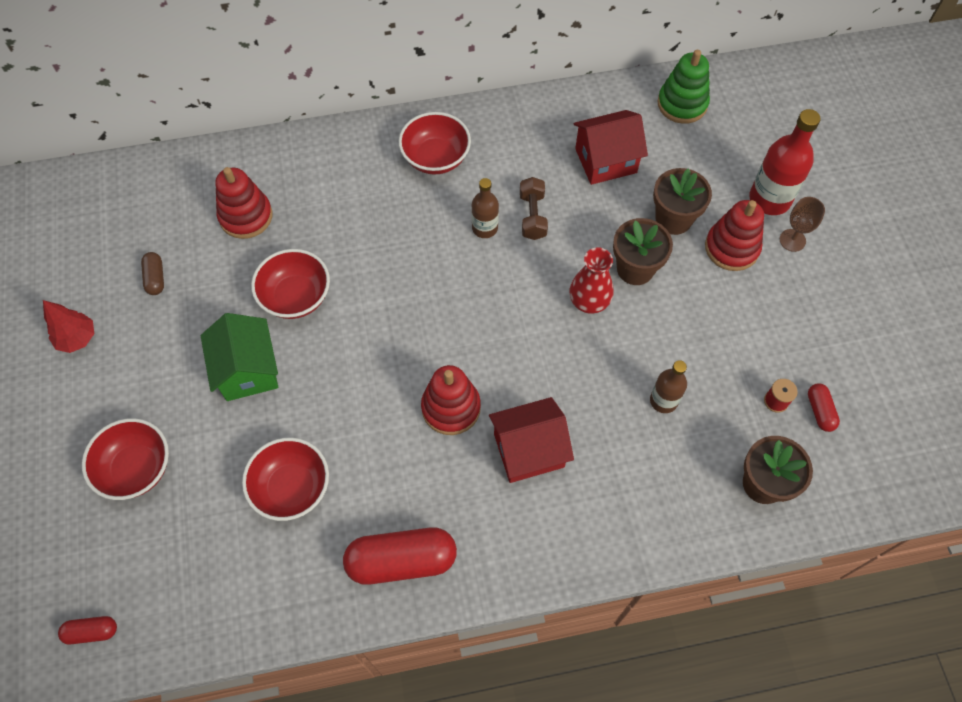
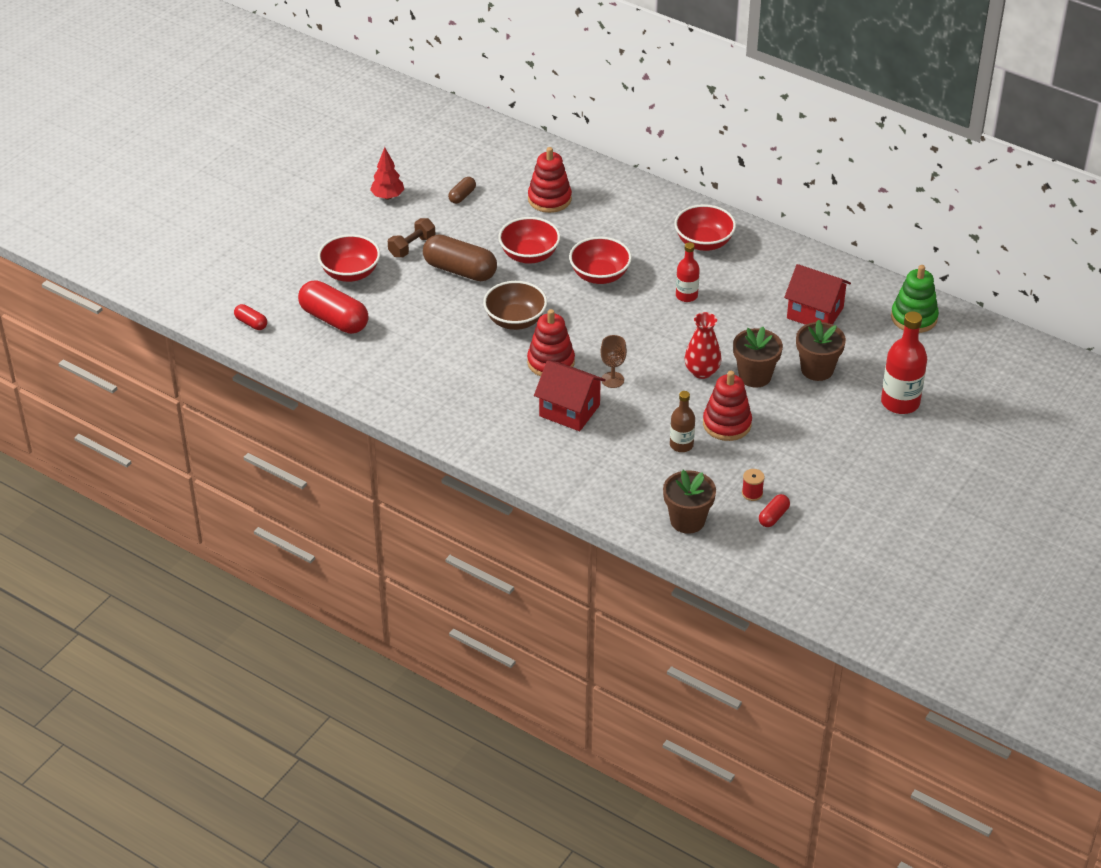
camera: 45 degrees right, 20 degrees down
green house [201,313,278,401] -> brown capsule [423,234,497,281]
red bowl [242,438,329,521] -> red bowl moved to [569,237,632,284]
red capsule [343,527,457,585] -> red capsule moved to [298,280,368,334]
brown bottle [471,178,499,238] -> red bottle [676,242,700,302]
brown dumbbell [520,177,548,240] -> brown dumbbell moved to [388,218,435,257]
red stacking toy [705,200,764,271] -> red stacking toy moved to [703,371,752,441]
brown goblet [780,197,825,252] -> brown goblet moved to [600,335,627,388]
none -> brown bowl [483,281,547,330]

